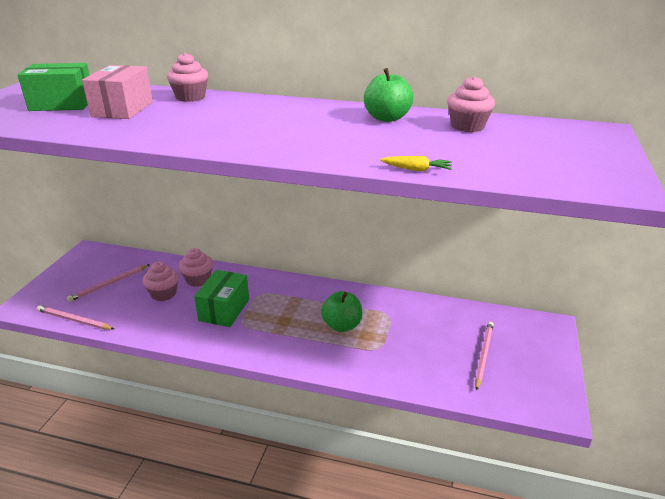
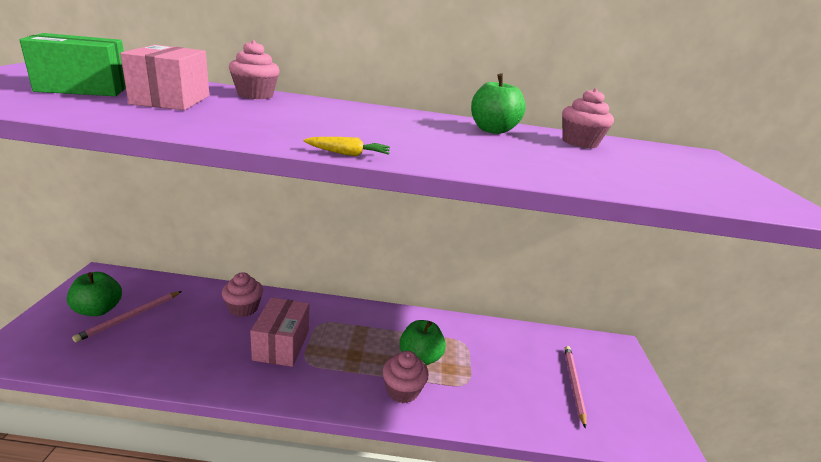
camera: 15 degrees left, 5 degrees down
pink pencil [37,306,114,330] -> none
pink cupcake [143,261,179,301] -> pink cupcake moved to [383,351,429,403]
green box [194,270,249,327] -> pink box [250,298,309,367]
yellow carrot [380,156,452,171] -> yellow carrot moved to [303,137,390,156]
none -> green apple [67,272,122,316]

